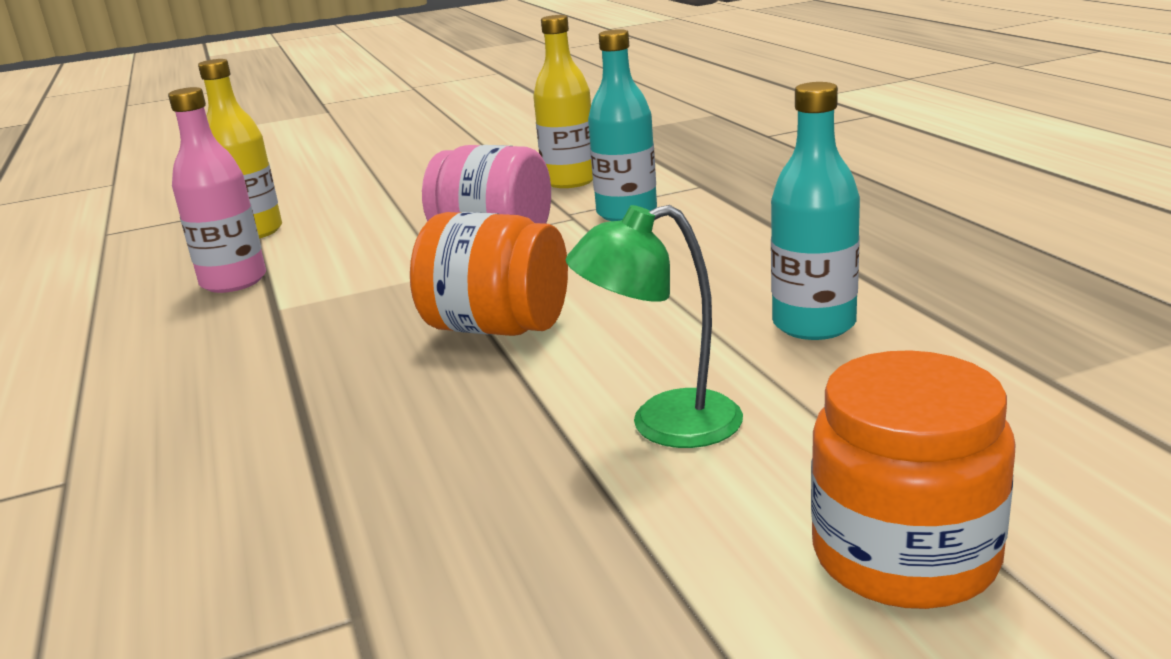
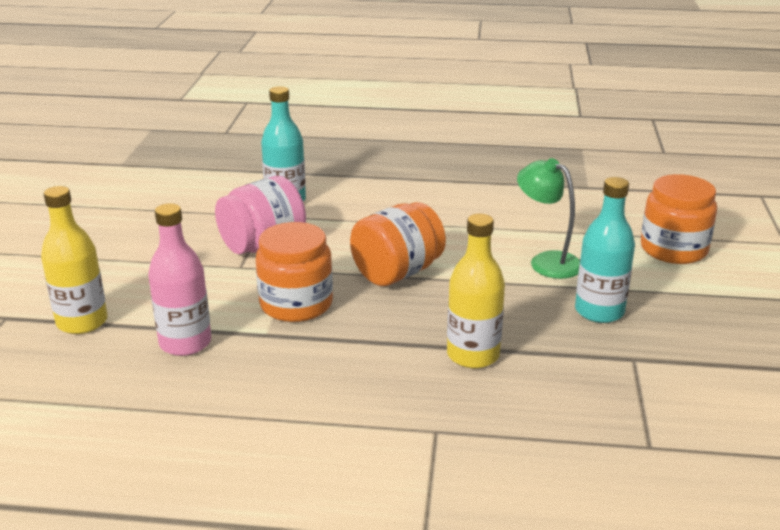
camera: 65 degrees left, 5 degrees up
yellow bottle [533,15,593,188] -> yellow bottle moved to [447,214,505,368]
green lamp [566,205,743,448] -> green lamp turned 120 degrees clockwise [517,158,580,279]
turquoise bottle [771,82,860,340] -> turquoise bottle moved to [575,177,635,323]
none -> orange jar [256,222,333,322]

